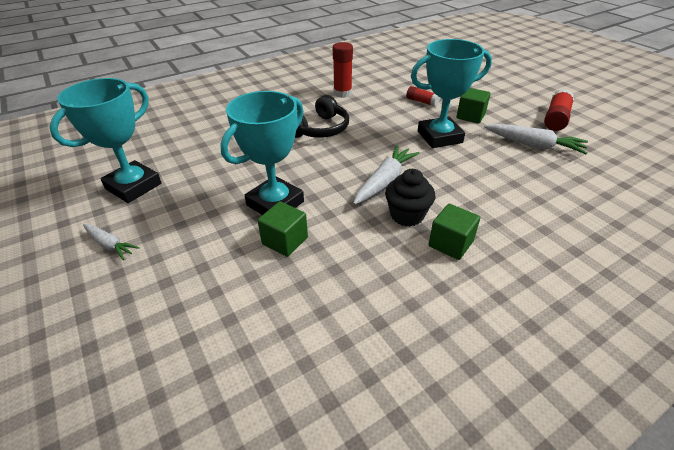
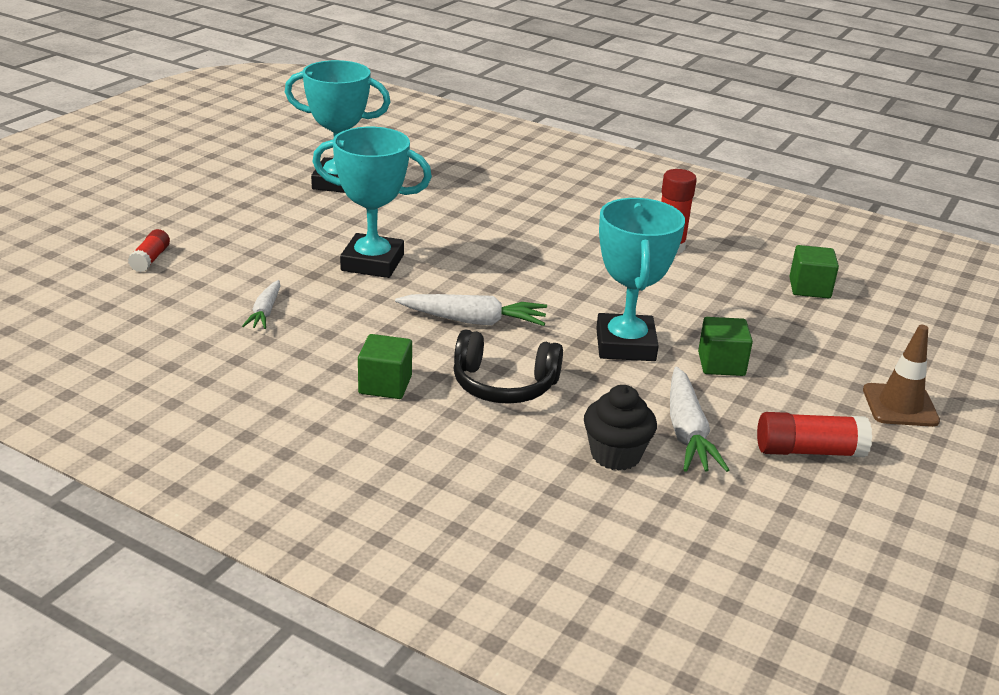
camera: 60 degrees right, 10 degrees down
white carrot [83,224,140,260] -> white carrot moved to [242,280,281,329]
green cube [258,201,308,257] -> green cube moved to [789,245,839,298]
black headphones [295,95,349,138] -> black headphones moved to [454,330,563,404]
black cupcake [385,169,435,227] -> black cupcake moved to [584,385,657,471]
red glue stick [406,86,440,107] -> red glue stick moved to [128,229,170,272]
turquoise trophy [411,39,492,148] -> turquoise trophy turned 45 degrees clockwise [596,198,685,361]
none -> brown traffic cone [863,325,940,427]

